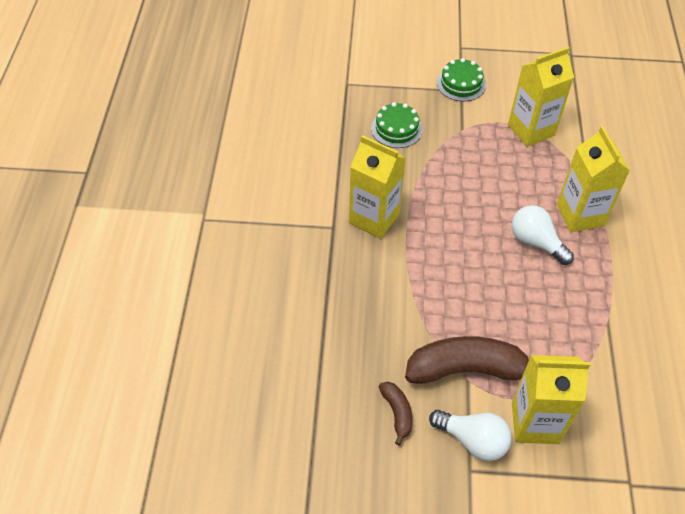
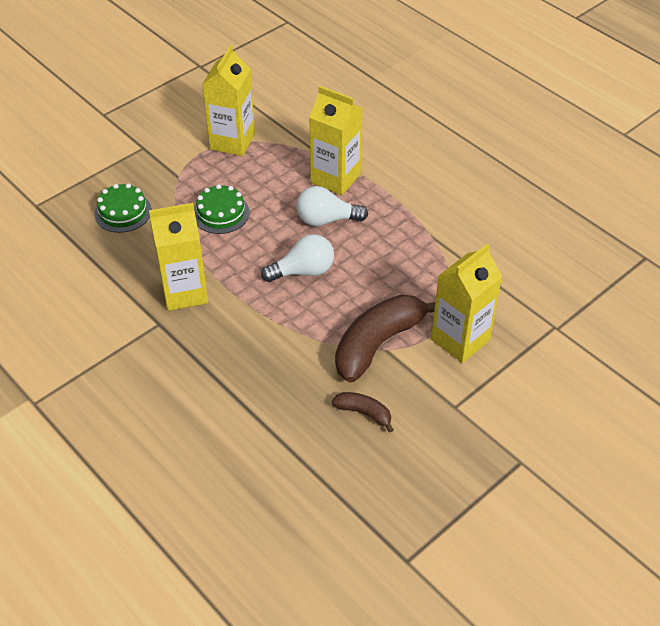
camera: 45 degrees left, 5 degrees down
white light bulb [429,410,512,461] -> white light bulb moved to [261,234,334,282]
green cake [437,58,486,101] -> green cake moved to [194,184,250,234]

